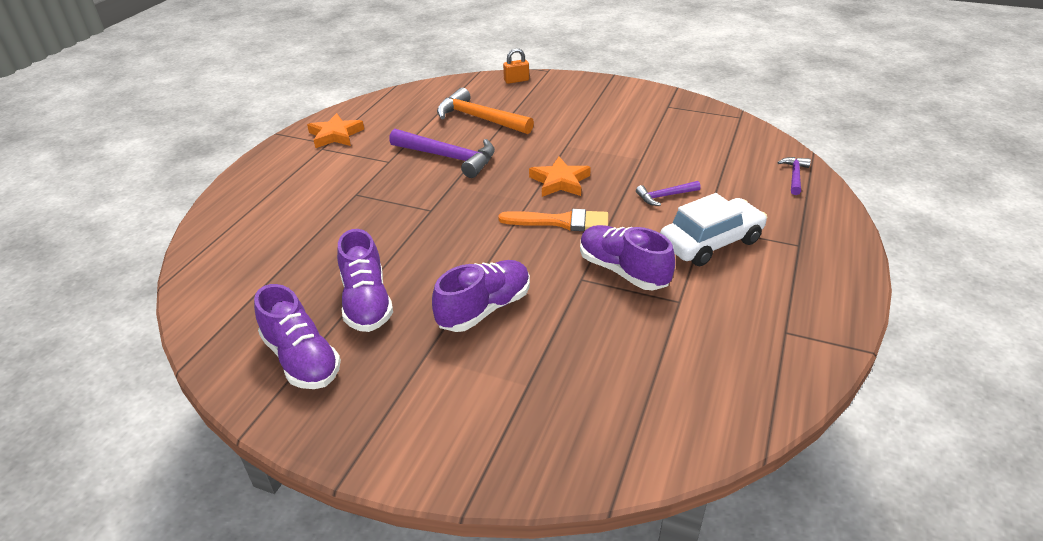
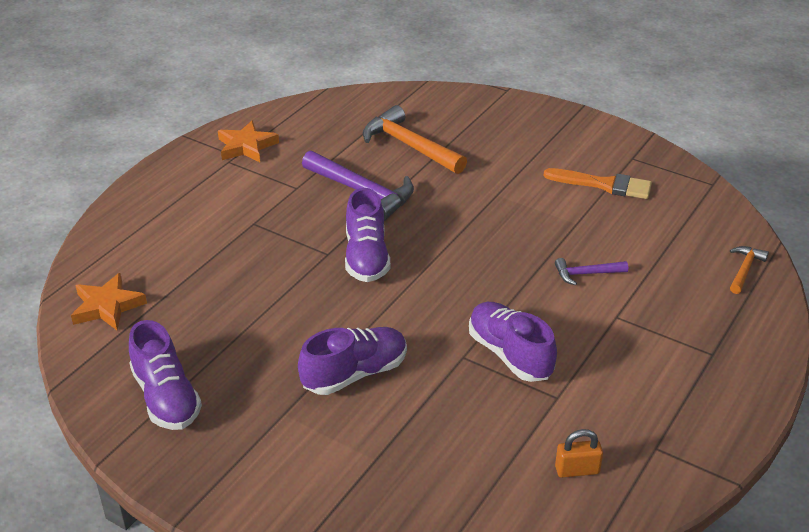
camera: 10 degrees right, 0 degrees up
purple shoe [337,229,393,332] -> purple shoe moved to [345,188,390,282]
orange brush [498,209,608,231] -> orange brush moved to [544,168,652,199]
orange padlock [503,48,529,84] -> orange padlock moved to [555,429,603,478]
orange star [529,157,591,197] -> orange star moved to [71,273,147,330]
white car [660,193,767,266] -> none
purple hammer [777,157,811,195] -> orange hammer [730,246,769,294]

